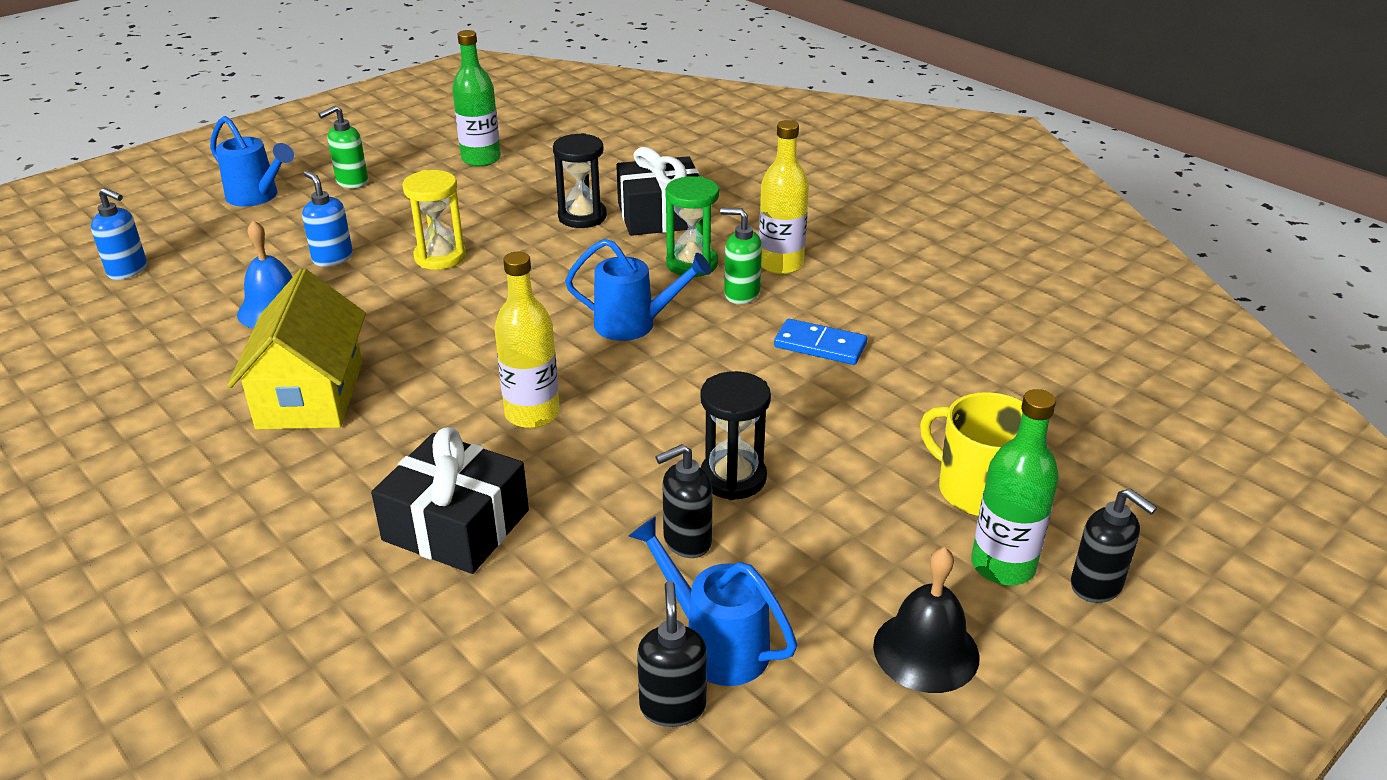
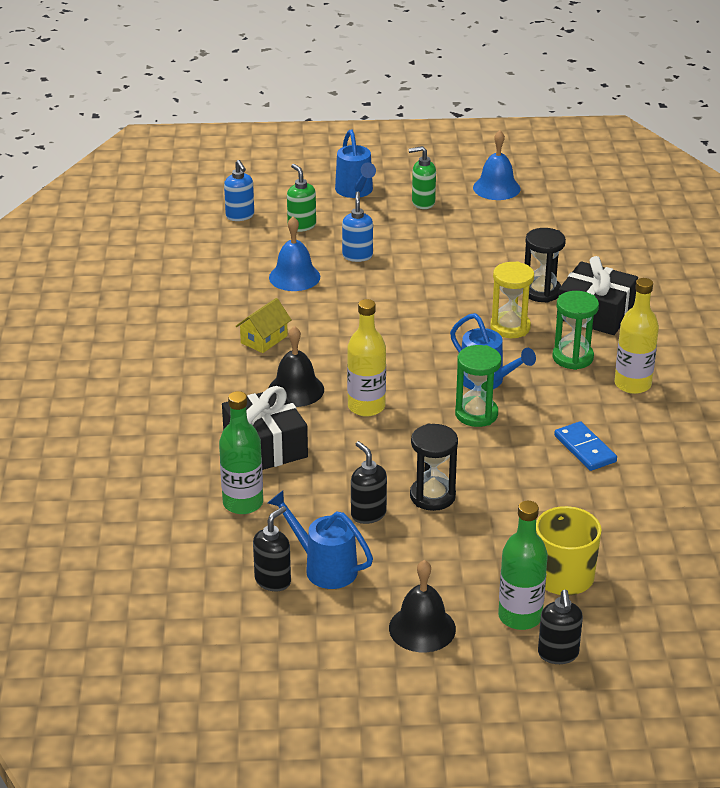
camera: 40 degrees right, 0 degrees up
yellow house [227,269,366,430] -> yellow house [236,298,292,353], size x0.53
yellow hourglass [403,170,466,270] -> yellow hourglass moved to [490,261,534,338]
green bottle [452,30,501,167] -> green bottle moved to [219,391,263,514]
blue watering can [629,516,797,686] -> blue watering can turned 45 degrees counterclockwise [268,491,373,589]
black soap dispenser [655,444,713,558] -> black soap dispenser turned 45 degrees clockwise [351,441,387,524]
green soap dispenser [720,208,762,304] -> green soap dispenser moved to [287,164,316,232]
none -> black bell [269,326,324,407]
none -> green hourglass [455,345,501,427]
none -> blue bell [473,130,521,200]

